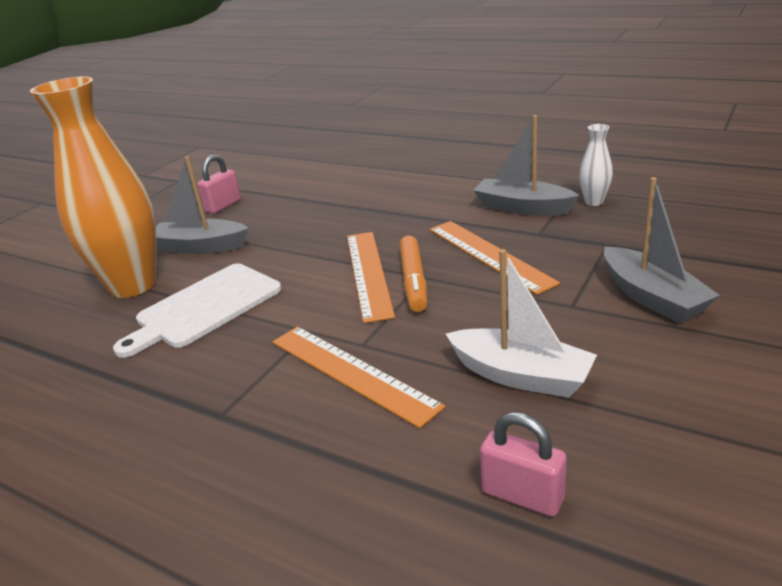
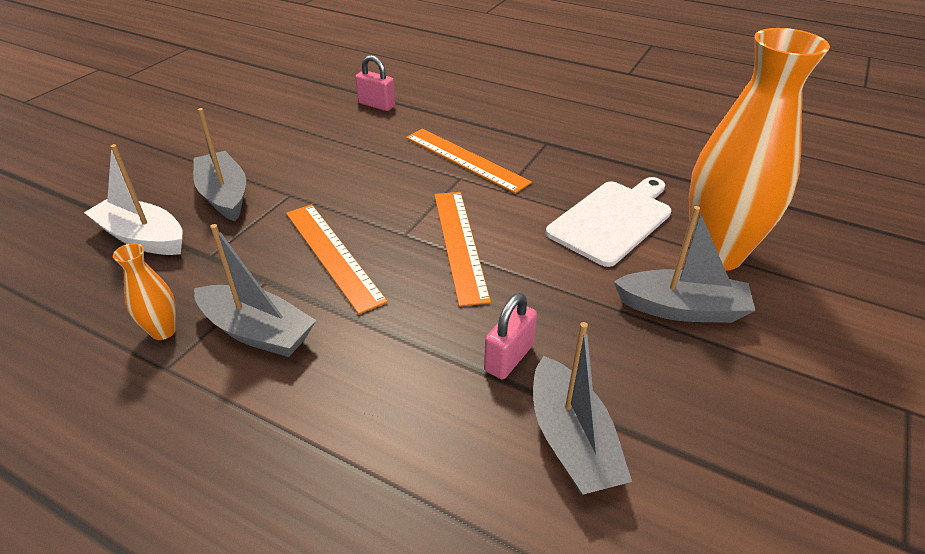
camera: 175 degrees right, 10 degrees up
pink padlock [197,155,241,214] -> pink padlock moved to [484,293,537,379]
orange marker [399,236,427,312] -> none
white boat [446,249,597,398] -> white boat moved to [84,144,183,255]
white vase [579,124,613,206] -> orange vase [113,243,176,340]
none -> grey boat [533,322,632,495]

